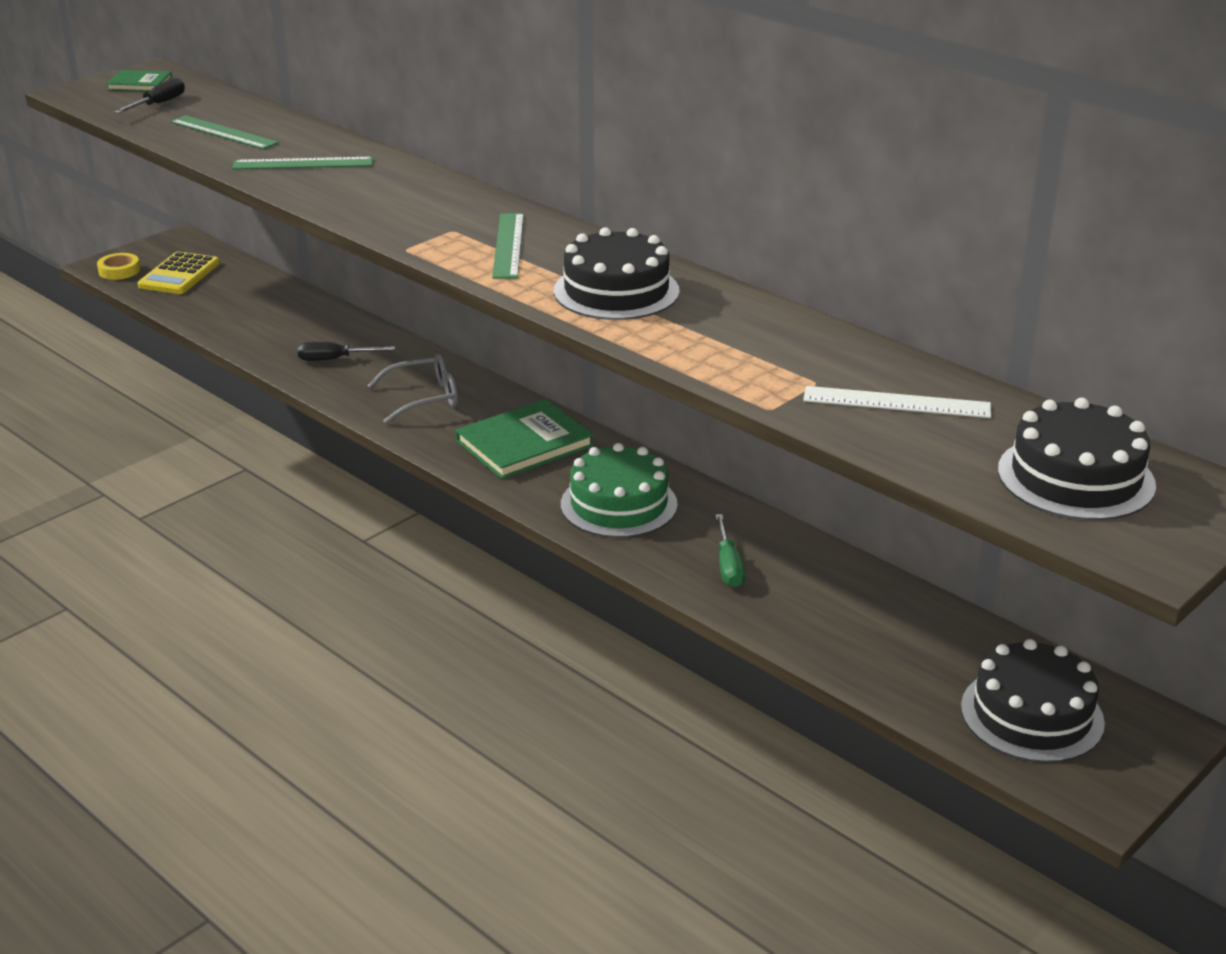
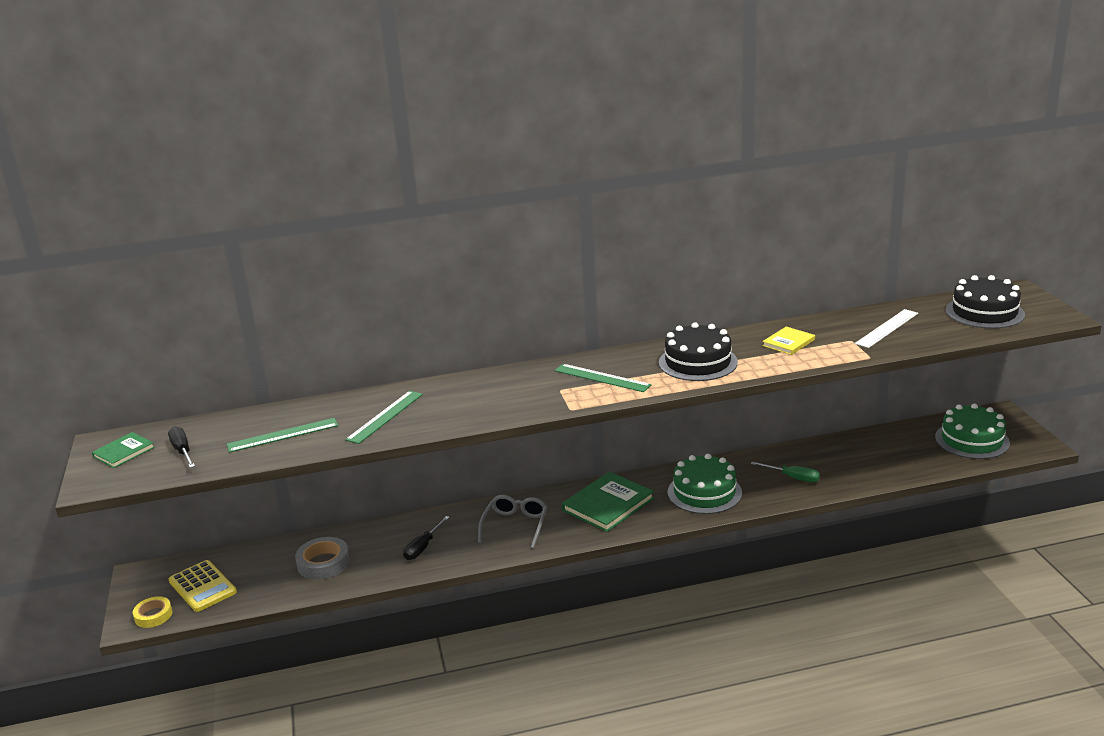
camera: 55 degrees left, 5 degrees down
green book [455,399,594,479] -> green book turned 45 degrees clockwise [562,472,654,532]
black cake [961,639,1105,763] -> green cake [935,404,1010,459]
none -> grey tape [295,537,350,580]
none -> yellow book [762,327,815,355]

